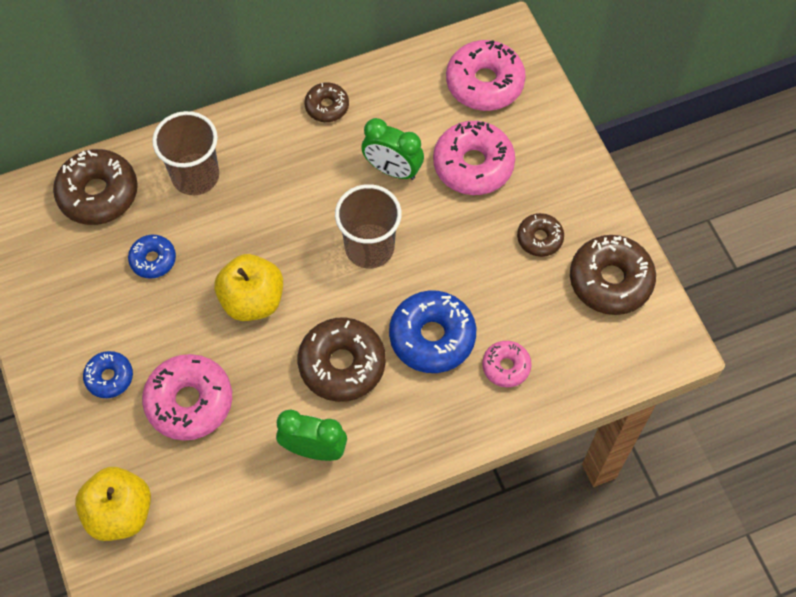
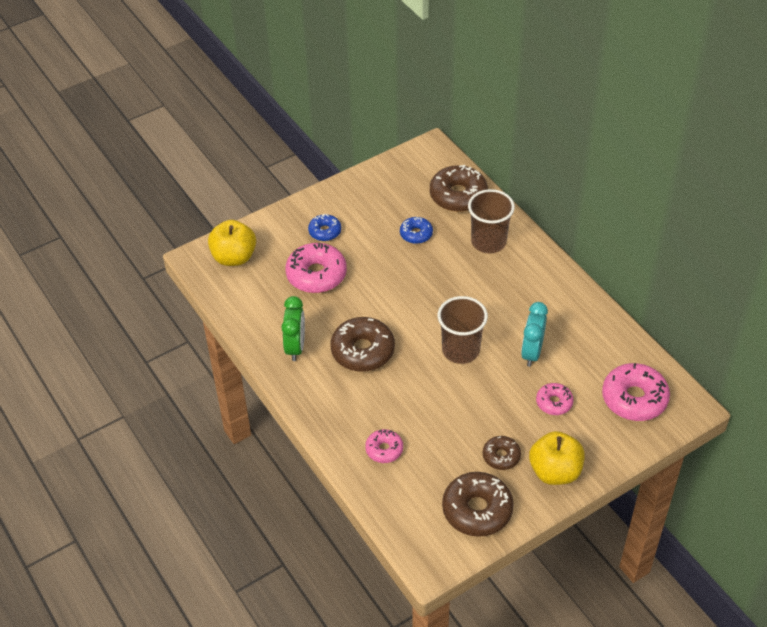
camera: 80 degrees right, 15 degrees down
yellow apple [215,254,283,321] -> yellow apple moved to [529,431,585,485]
brown donut [305,82,349,122] -> none
green clock [361,118,424,180] -> turquoise clock [521,302,548,367]
blue donut [389,290,476,373] -> none
pink donut [433,121,515,195] -> pink donut [536,383,574,415], size x0.56

